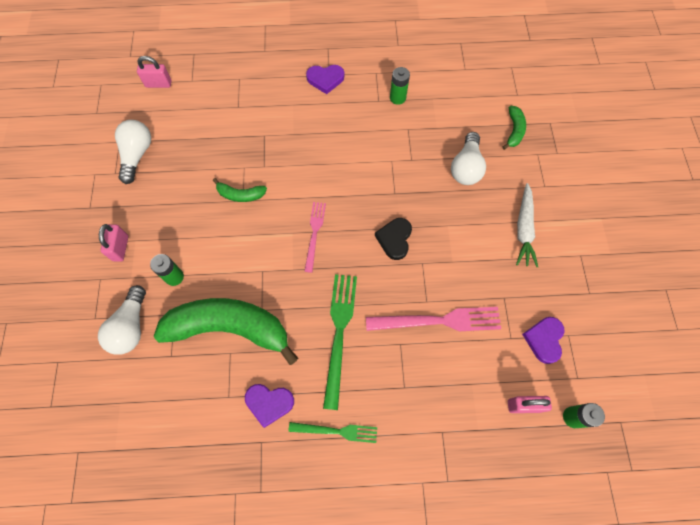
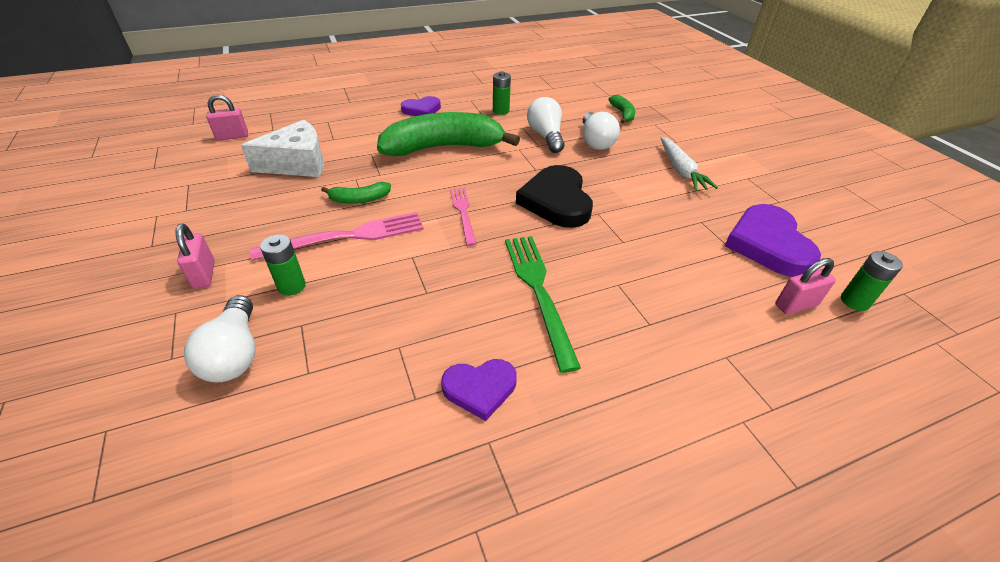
camera: 20 degrees left, 25 degrees down
white light bulb [115,120,151,184] -> white light bulb moved to [527,97,564,153]
green banana [154,298,298,365] -> green banana moved to [377,112,520,156]
green fork [288,422,377,443] -> none
pink fork [366,307,501,331] -> pink fork moved to [250,212,424,261]
black heart [375,218,412,260] -> black heart [516,165,593,228], size x1.69
purple heart [522,317,565,364] -> purple heart [725,204,821,277], size x1.69
none -> white cheese [241,120,324,177]

